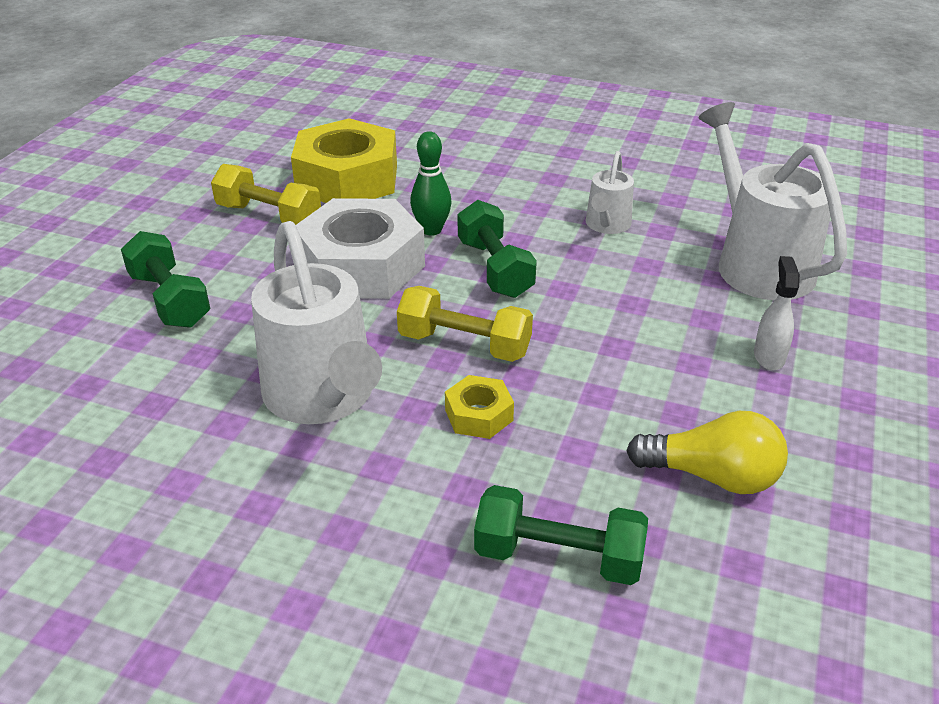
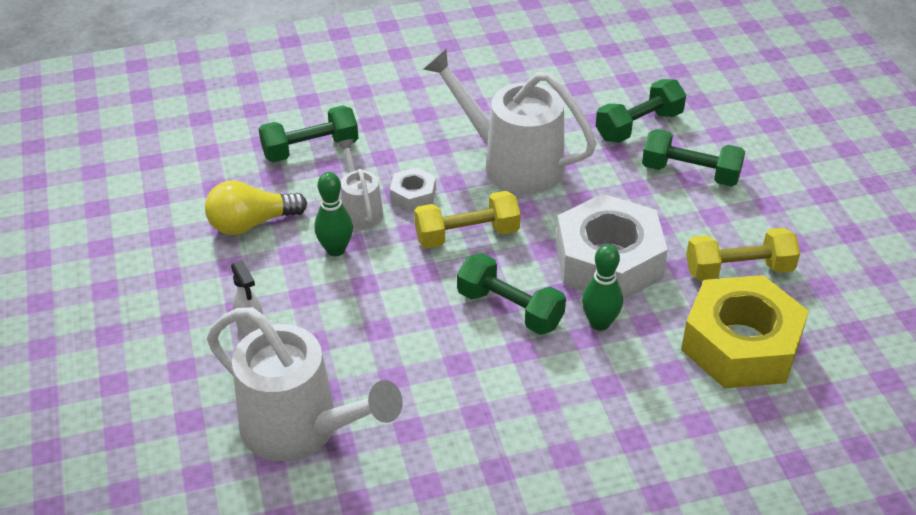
camera: 145 degrees right, 5 degrees up
yellow nut [445,375,514,439] -> white nut [390,167,436,212]
white watering can [585,151,634,234] -> white watering can moved to [337,139,383,230]
none -> green bowling pin [314,172,353,256]
none -> green dumbbell [596,79,686,143]

